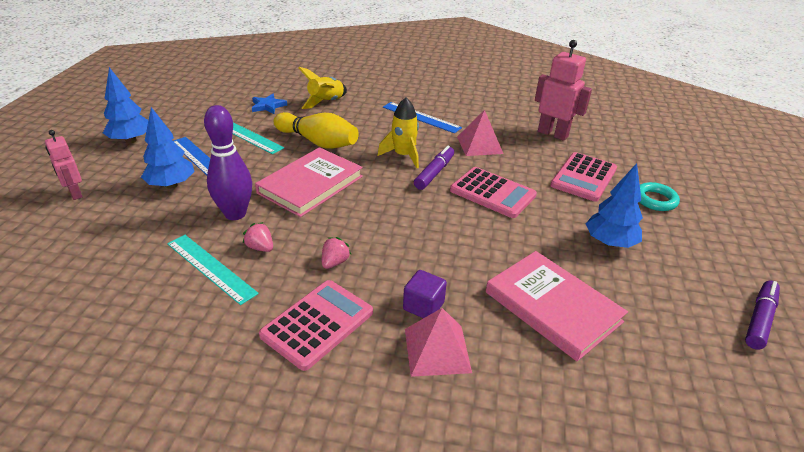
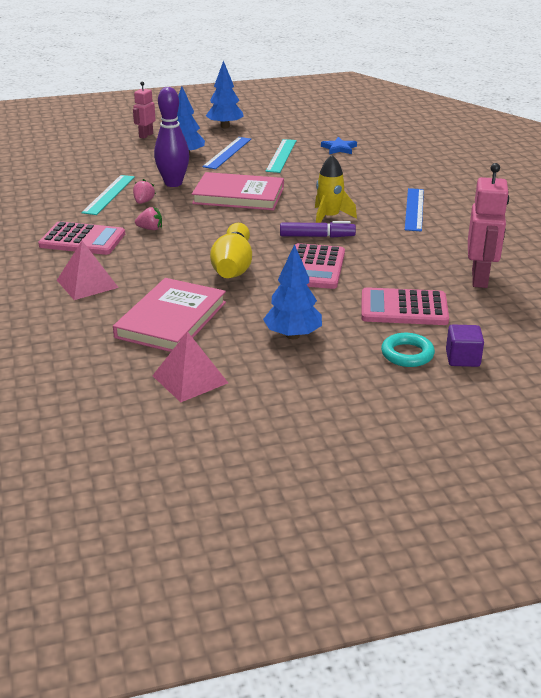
camera: 65 degrees right, 5 degrees down
yellow bowling pin [274,112,359,149] -> yellow bowling pin moved to [210,223,252,278]
yellow rocket [299,67,347,109] -> none
purple cube [403,270,447,318] -> purple cube moved to [446,324,484,367]
pink pyramid [457,110,503,156] -> pink pyramid moved to [152,331,228,402]
purple marker [745,281,780,350] -> none

